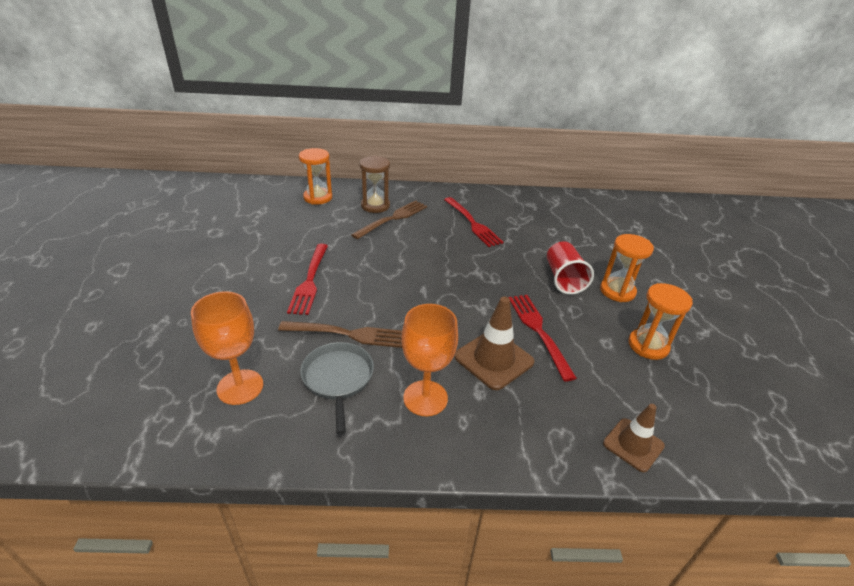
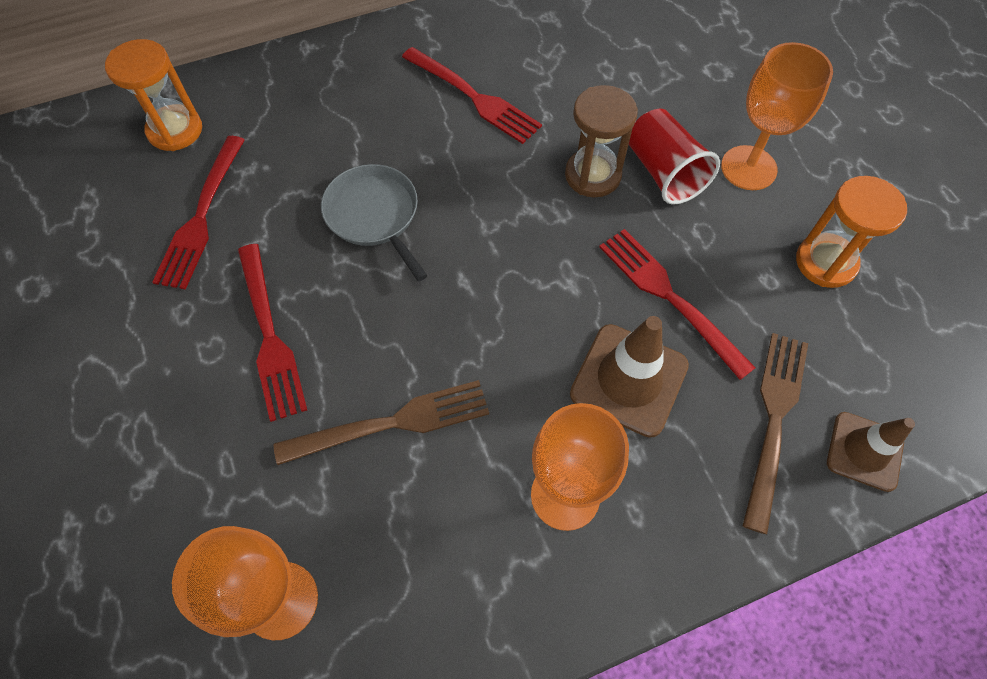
camera: 20 degrees left, 25 degrees up
grey pan [300,342,374,435] -> grey pan moved to [321,164,428,281]
brown fork [351,200,427,239] -> brown fork moved to [743,333,808,534]
brown hourglass [359,156,390,213] -> brown hourglass moved to [565,85,638,197]
orange hourglass [600,234,654,302] -> orange goblet [721,42,833,190]
none -> red fork [152,136,245,290]

